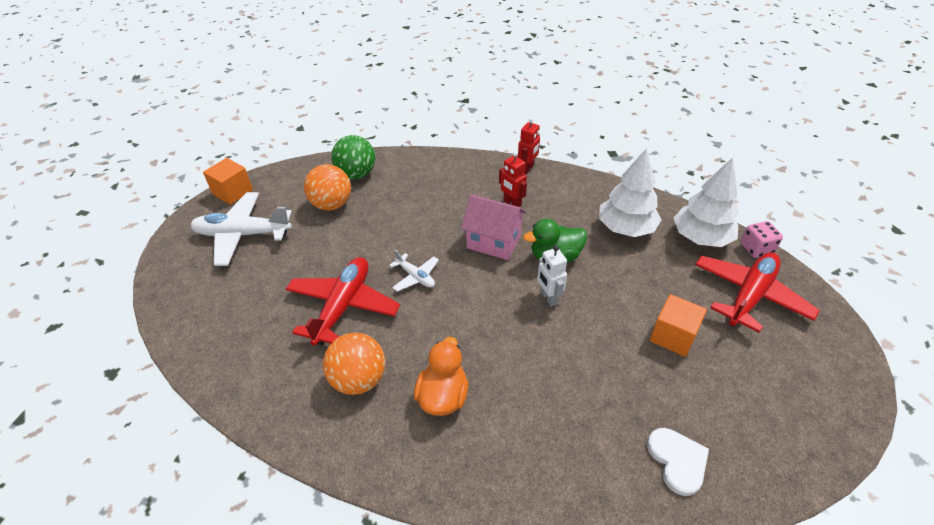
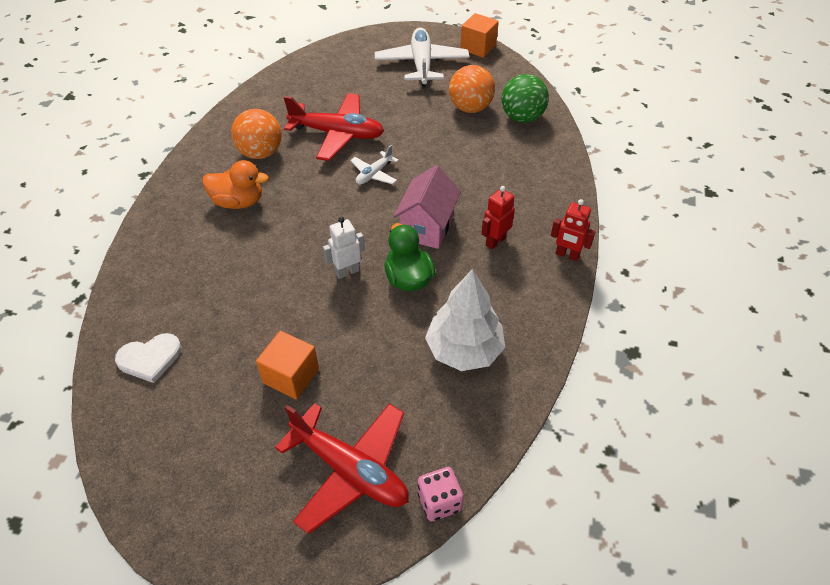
camera: 85 degrees right, 5 degrees up
white tree [674,157,739,247] -> none

